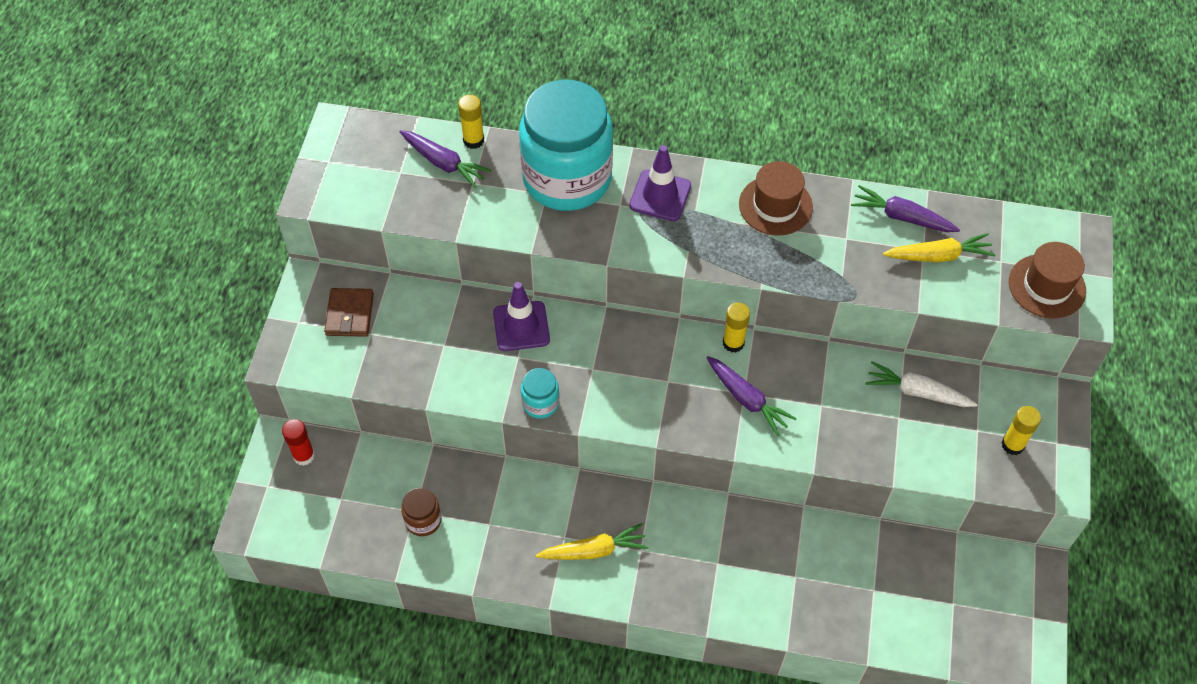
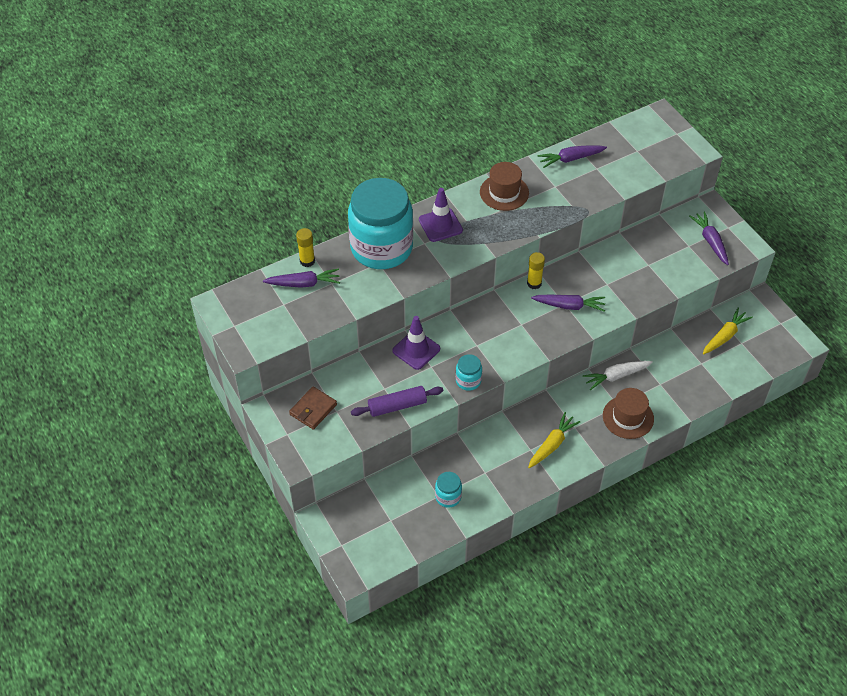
camera: 40 degrees left, 5 degrees down
red glue stick [282,419,315,466] -> none
brown wallet [324,288,374,337] -> brown wallet turned 75 degrees clockwise [289,386,337,430]
brown jar [401,488,442,536] -> turquoise jar [435,472,462,508]
white carrot [865,361,978,407] -> white carrot moved to [582,361,653,390]
yellow carrot [883,233,995,262] -> yellow carrot moved to [703,308,753,355]
yellow glue stick [1001,406,1041,455] -> purple carrot [689,211,729,265]
brown hat [1009,242,1086,318] -> brown hat moved to [603,388,654,439]
none -> purple rolling pin [351,386,443,417]

